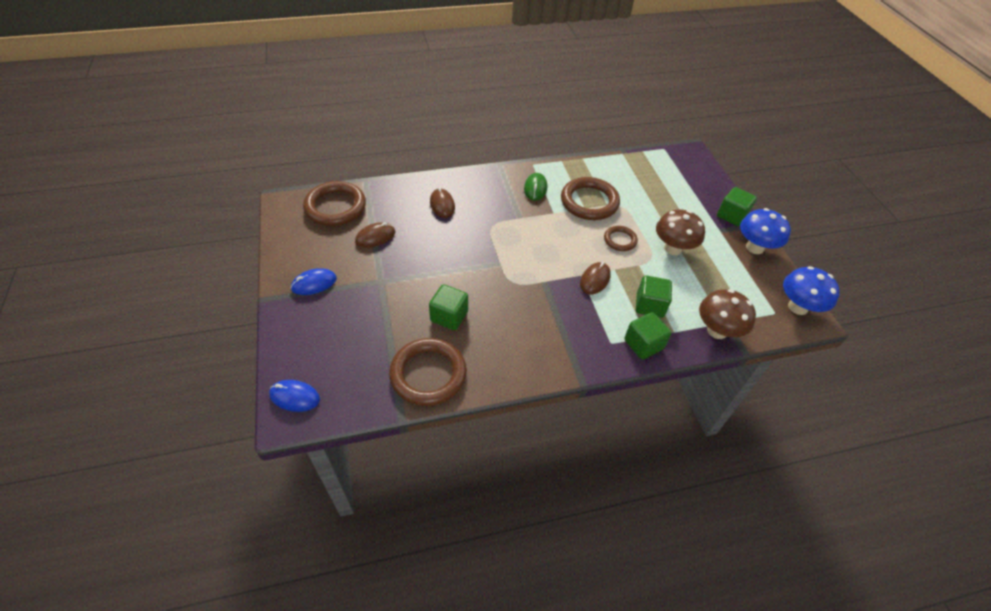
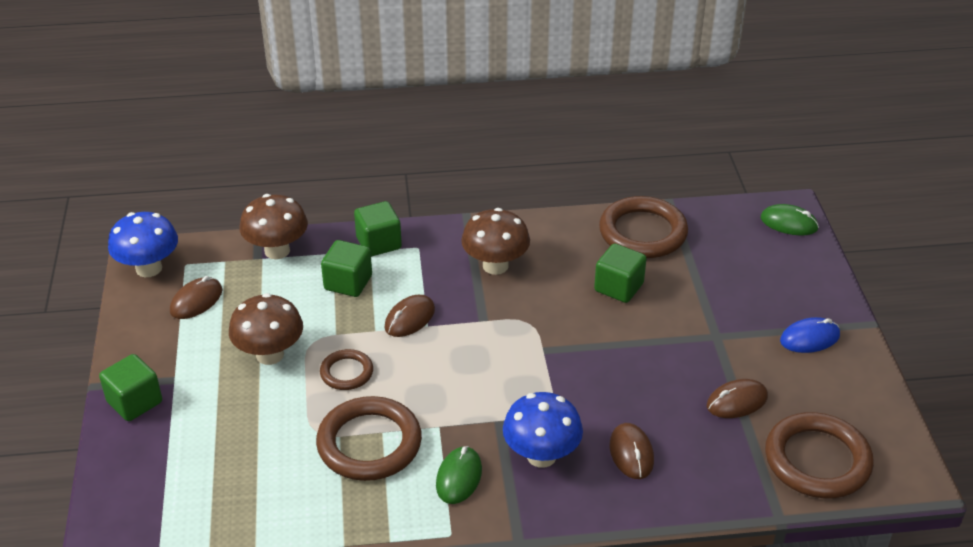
camera: 170 degrees left, 10 degrees down
blue mouse [269,380,320,412] -> green mouse [761,204,819,235]
blue mushroom [740,208,791,254] -> blue mushroom moved to [503,392,583,468]
none -> brown mouse [170,276,223,319]
none -> brown mushroom [461,208,530,275]

